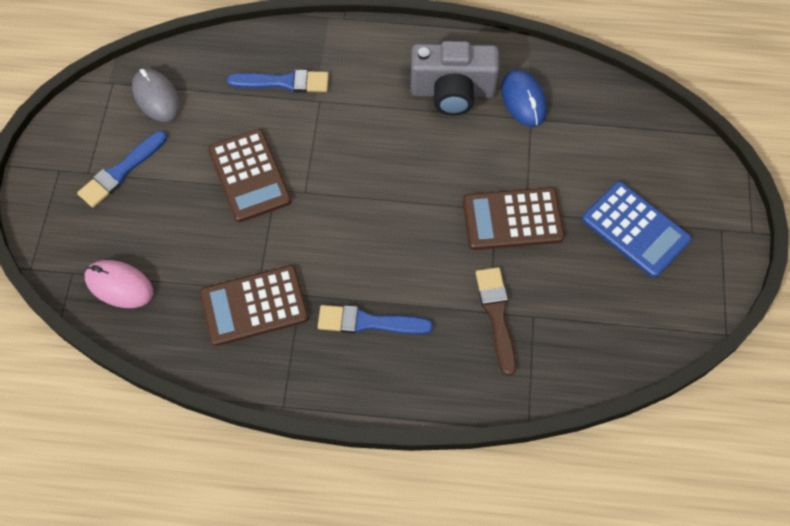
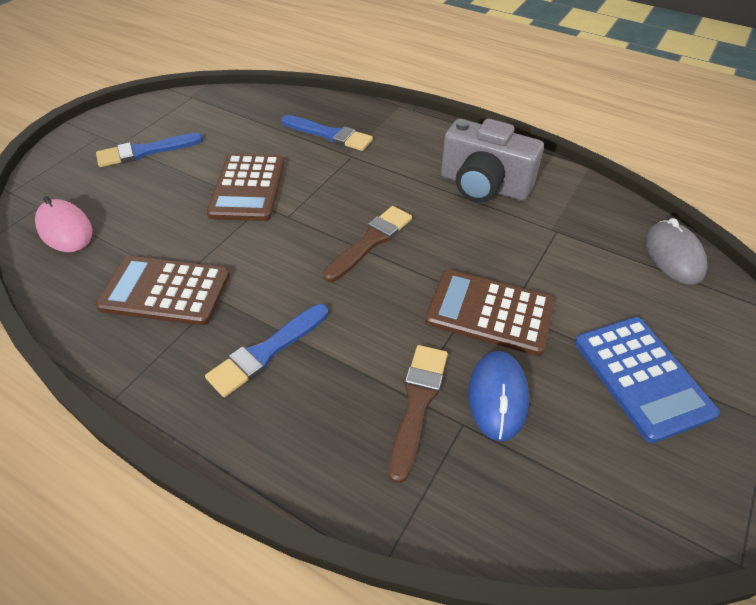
camera: 25 degrees right, 15 degrees down
grey mouse [132,69,180,122] -> grey mouse moved to [645,218,707,285]
blue brush [318,305,433,334] -> blue brush turned 75 degrees counterclockwise [205,304,328,397]
blue mouse [501,70,547,127] -> blue mouse moved to [468,351,529,441]
none -> brown brush [323,206,412,282]

